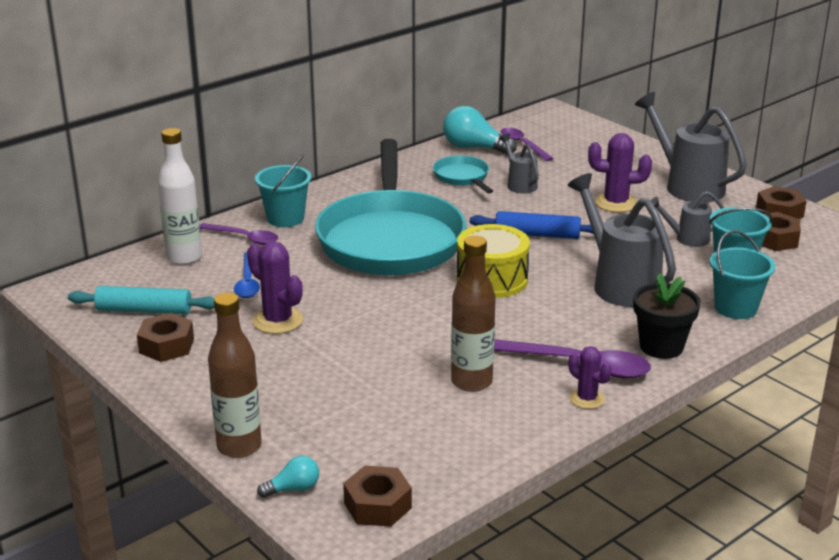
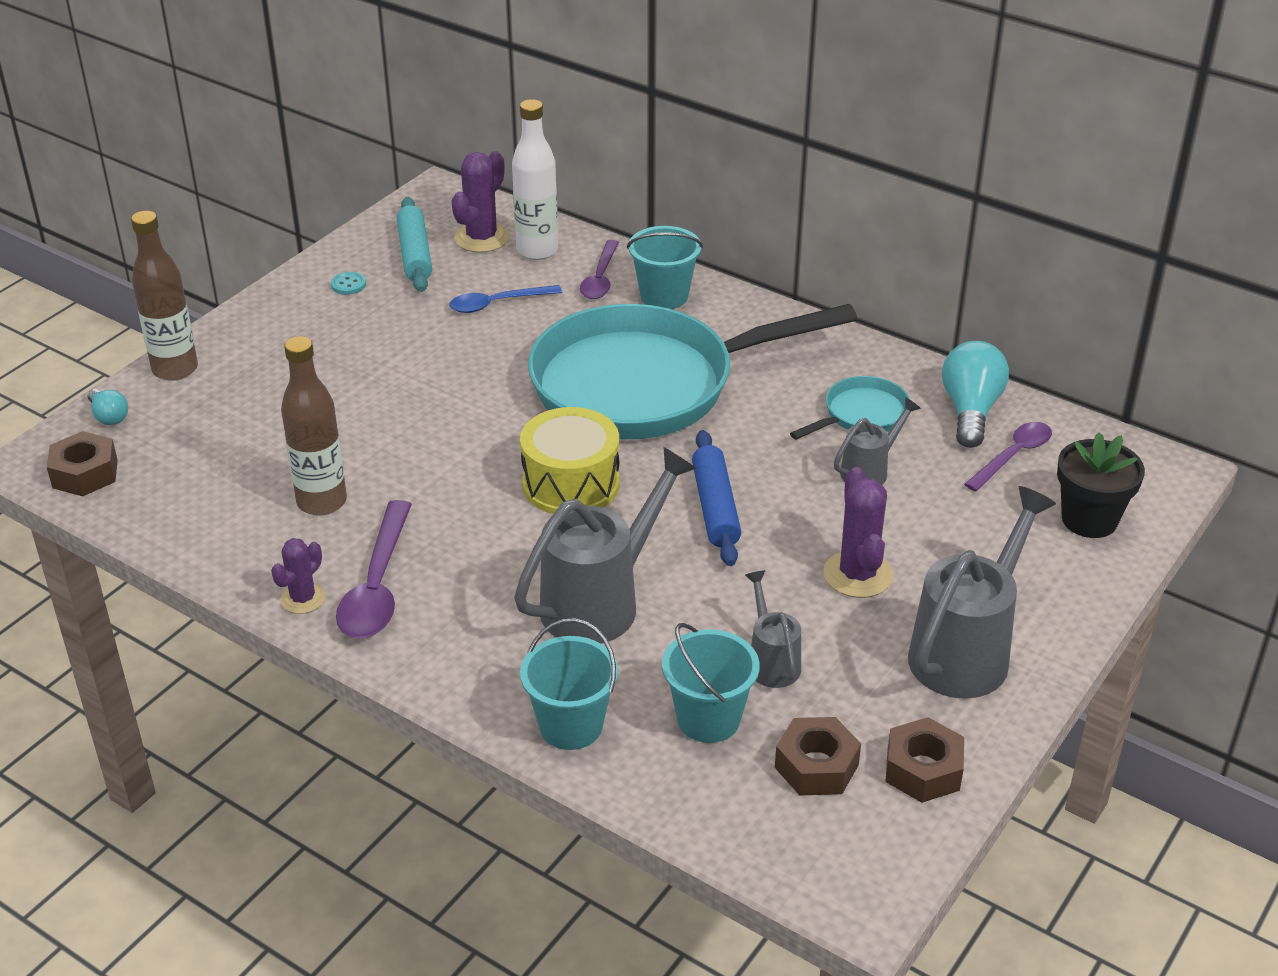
camera: 75 degrees right, 10 degrees up
brown nut [137,313,194,362] -> turquoise button [331,272,366,295]
purple cactus [247,241,303,334] -> purple cactus moved to [452,151,509,252]
black flower pot [633,273,701,359] -> black flower pot moved to [1057,432,1145,538]

